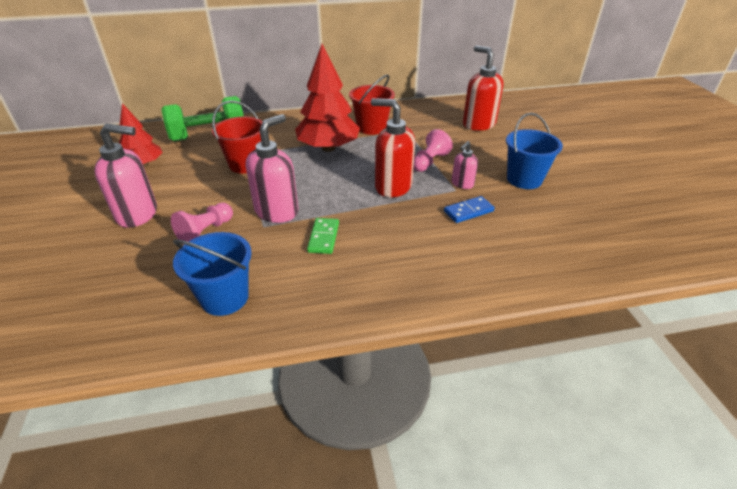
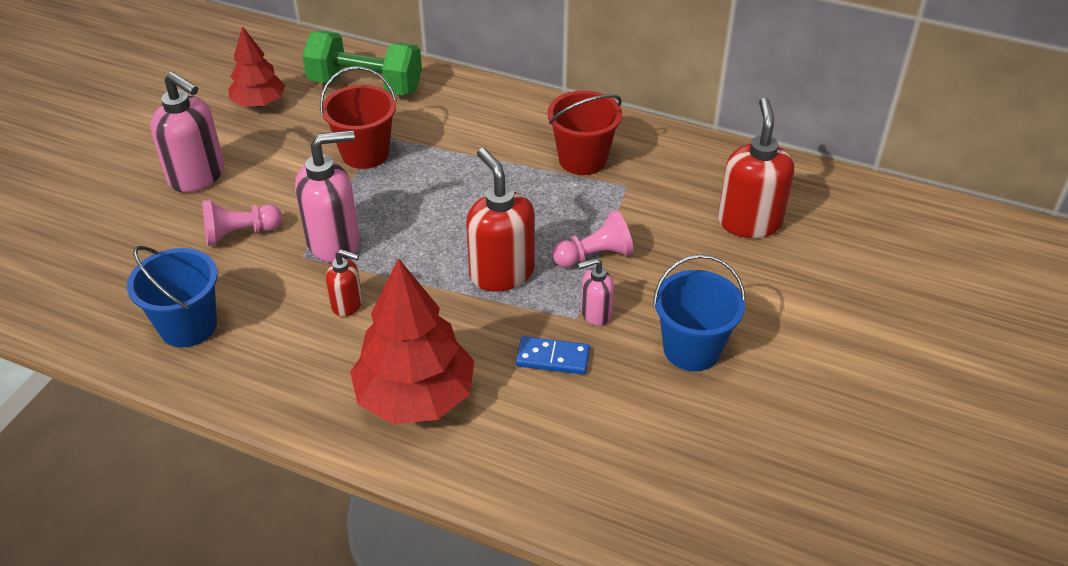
camera: 35 degrees right, 5 degrees up
red tree [295,44,360,152] -> red tree moved to [350,258,474,424]
green domino [307,218,339,254] -> red soap dispenser [326,249,363,317]

